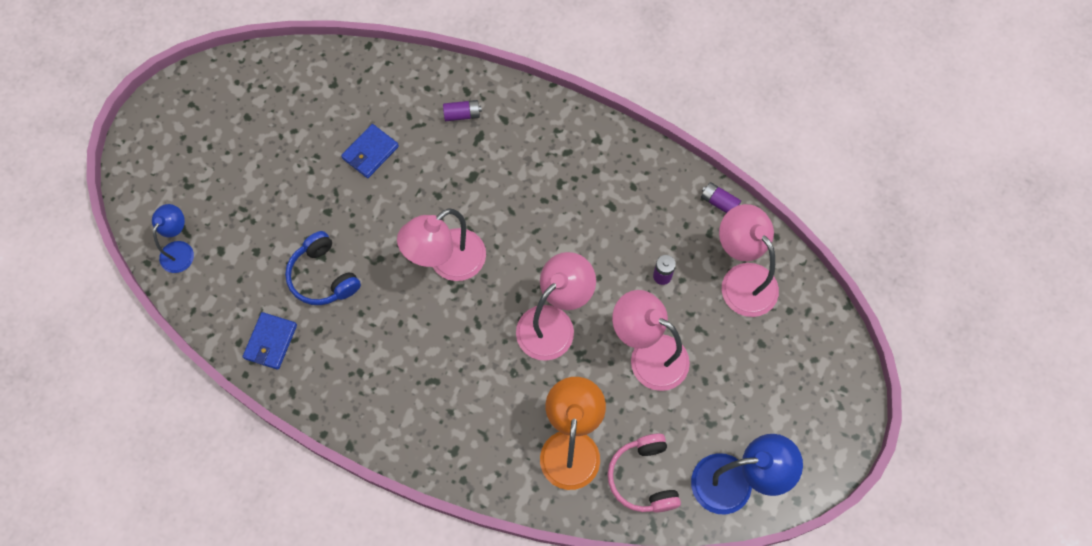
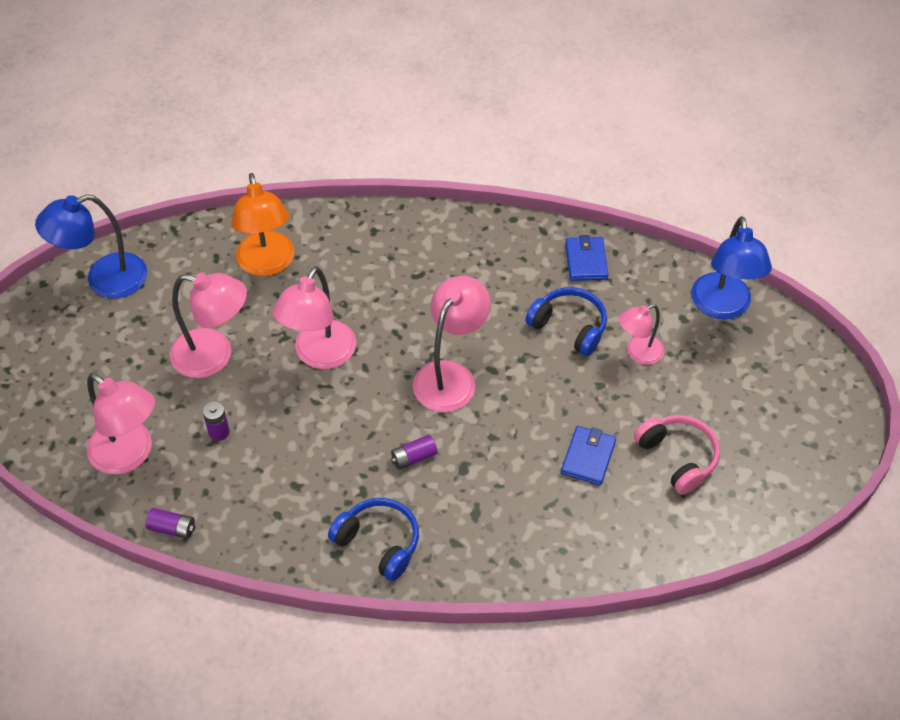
camera: 160 degrees right, 15 degrees down
blue lamp [152,204,194,273] -> blue lamp [691,216,772,320], size x1.65
purple battery [443,100,482,121] -> purple battery moved to [391,435,438,470]
pink headphones [608,434,681,513] -> pink headphones moved to [634,415,720,495]
none -> blue headphones [328,498,419,581]
none -> pink lamp [619,304,664,365]

